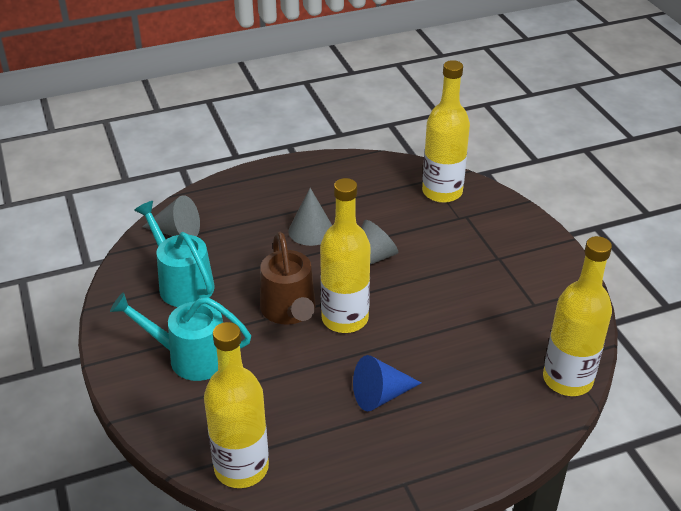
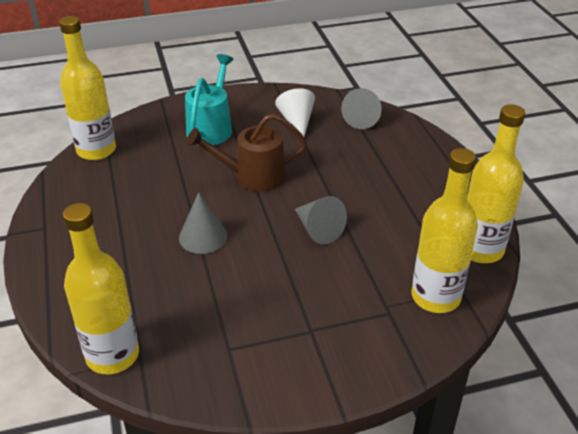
camera: 95 degrees right, 0 degrees up
turquoise watering can [134,201,214,307] -> white cone [275,88,315,137]
grey cone [289,188,332,246] -> grey cone moved to [179,192,228,254]
yellow bottle [320,178,371,333] -> yellow bottle moved to [467,104,525,263]
blue cone [353,355,421,411] -> none

